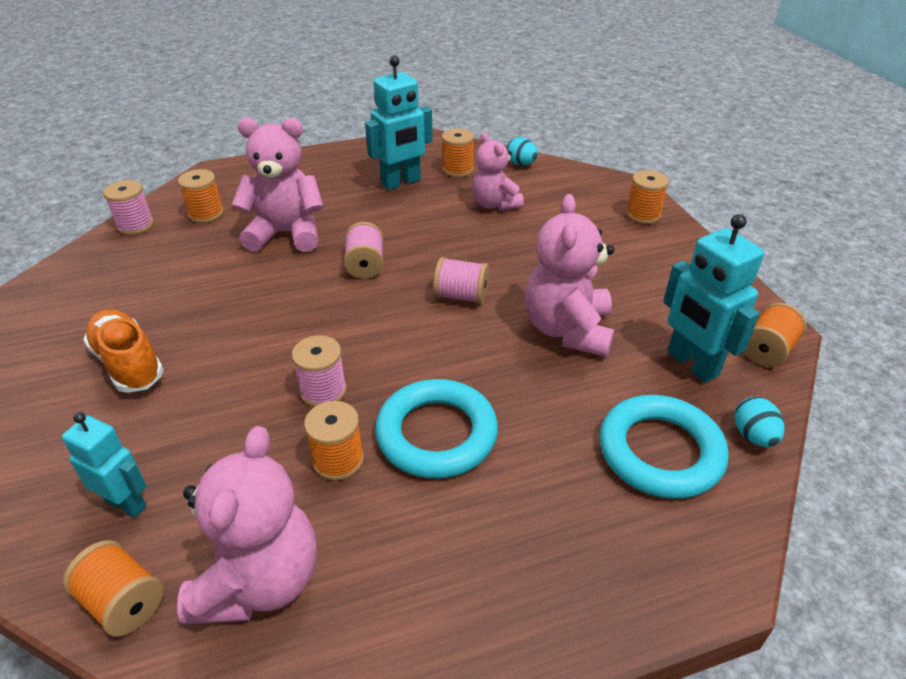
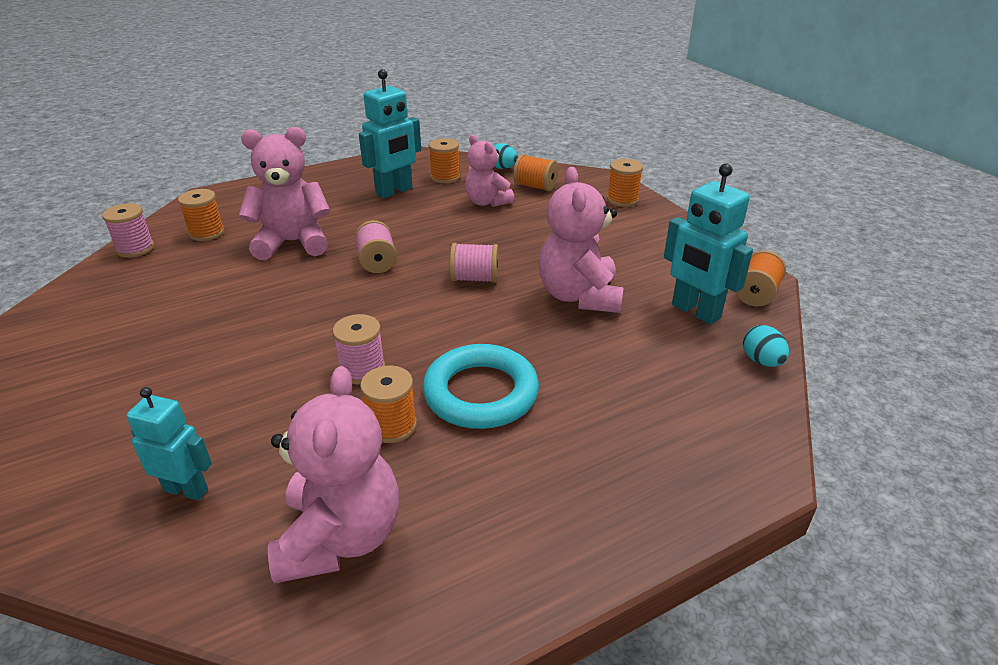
camera: 10 degrees left, 5 degrees down
orange spool [63,540,164,636] -> orange spool moved to [513,154,558,192]
orange shoe [83,309,164,393] -> none
turquoise ring [600,395,729,499] -> none

